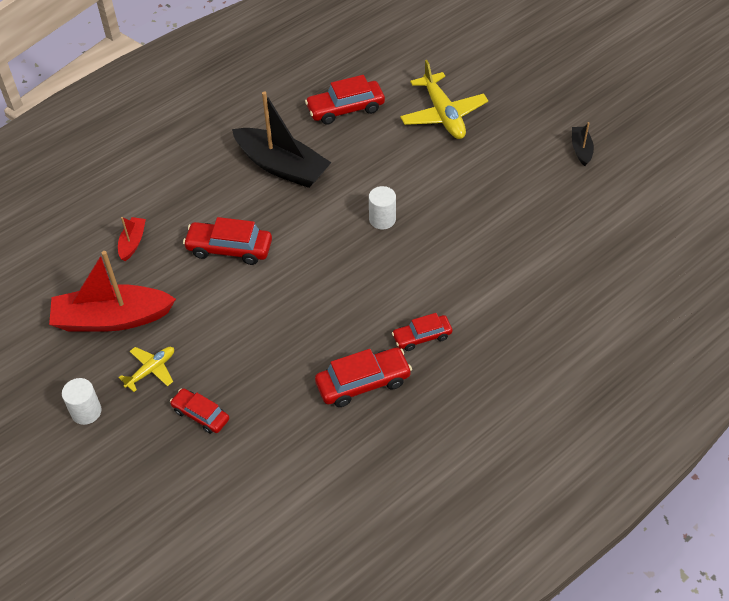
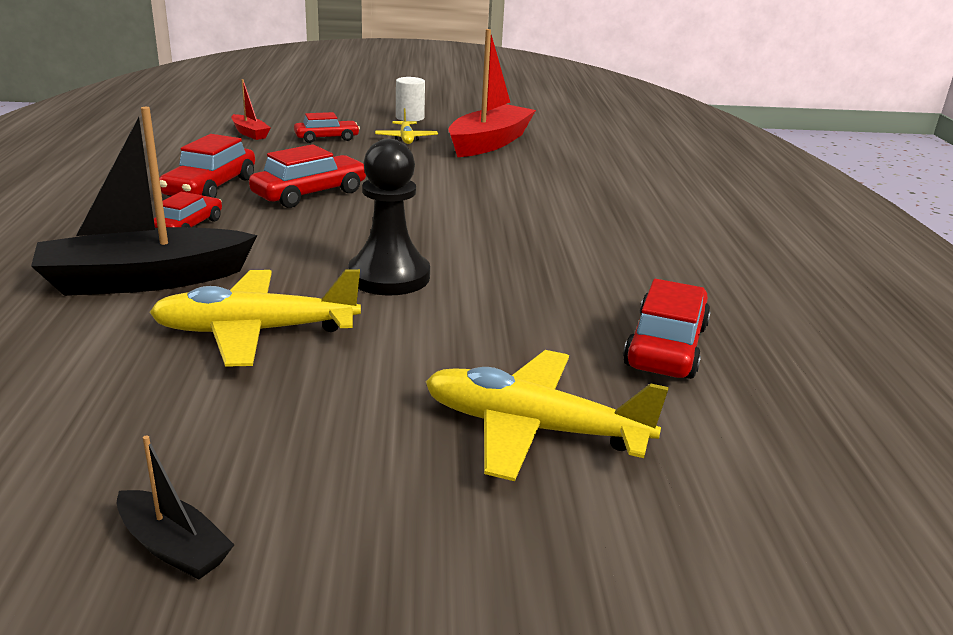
camera: 125 degrees right, 25 degrees down
red boat [118,217,146,261] -> red boat moved to [231,79,271,140]
red car [183,217,272,265] -> red car moved to [249,144,366,208]
black boat [232,91,331,188] -> black boat moved to [31,107,258,296]
white cylinder [369,186,396,229] -> black pawn [348,139,430,295]
none -> yellow plane [149,269,361,367]

